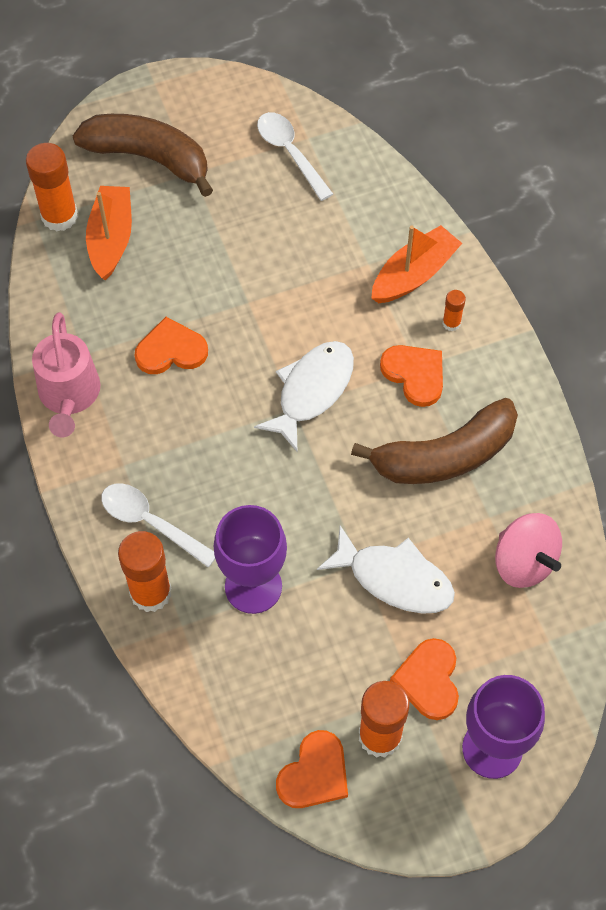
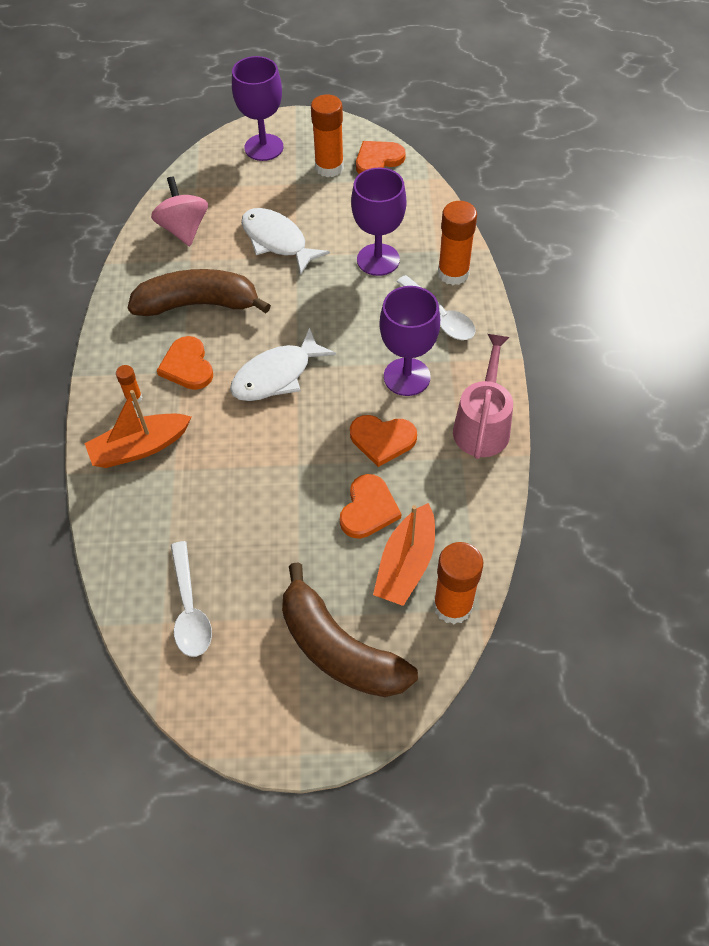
camera: 160 degrees left, 5 degrees down
orange heart [390,638,459,720] -> orange heart moved to [340,474,401,539]
none -> purple goblet [379,286,440,396]

